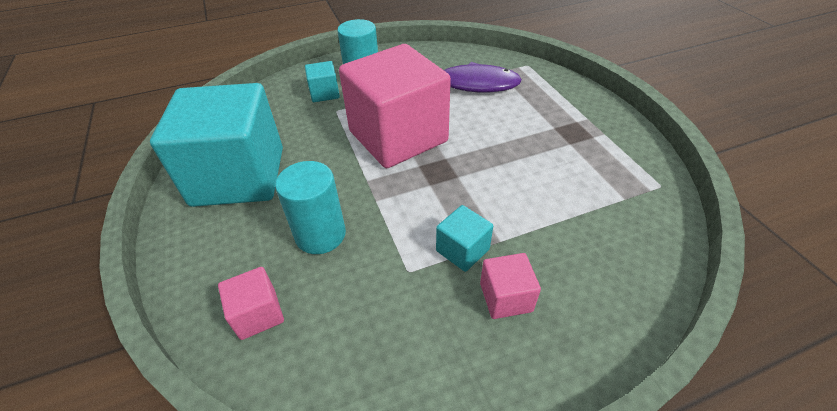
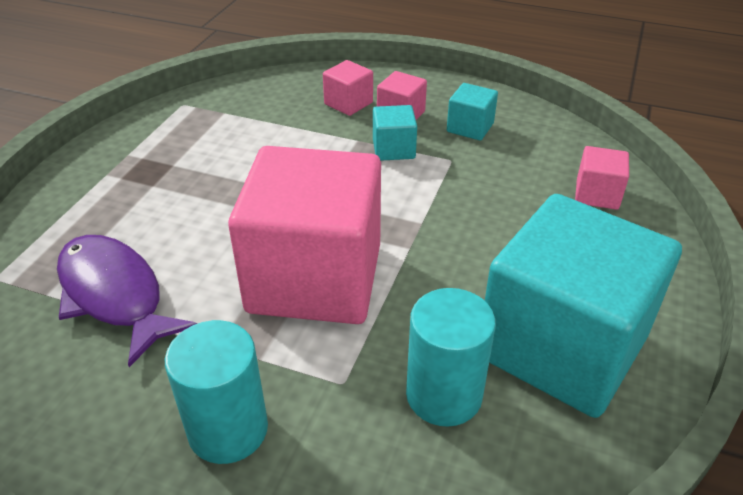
camera: 140 degrees left, 5 degrees down
turquoise cylinder [275,161,346,254] -> turquoise cylinder moved to [406,288,496,427]
turquoise cube [305,61,340,102] -> turquoise cube moved to [447,83,498,141]
none -> pink cube [323,60,373,116]

